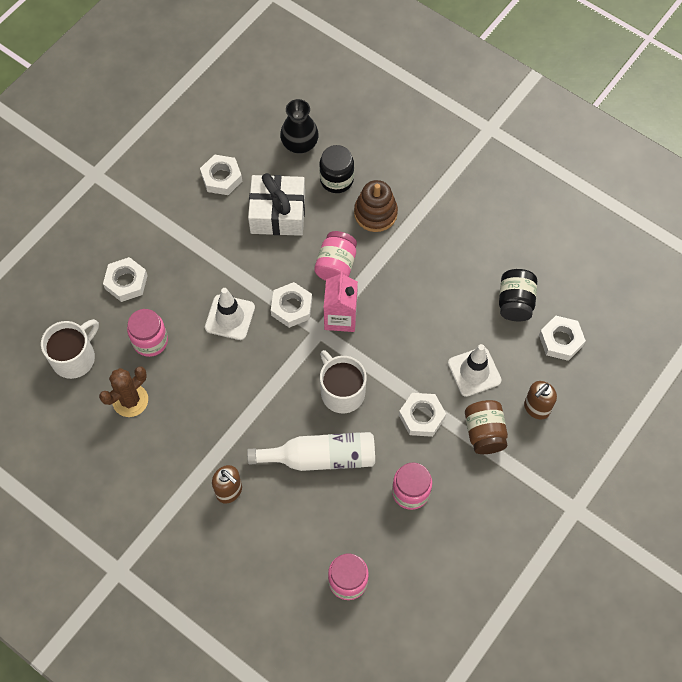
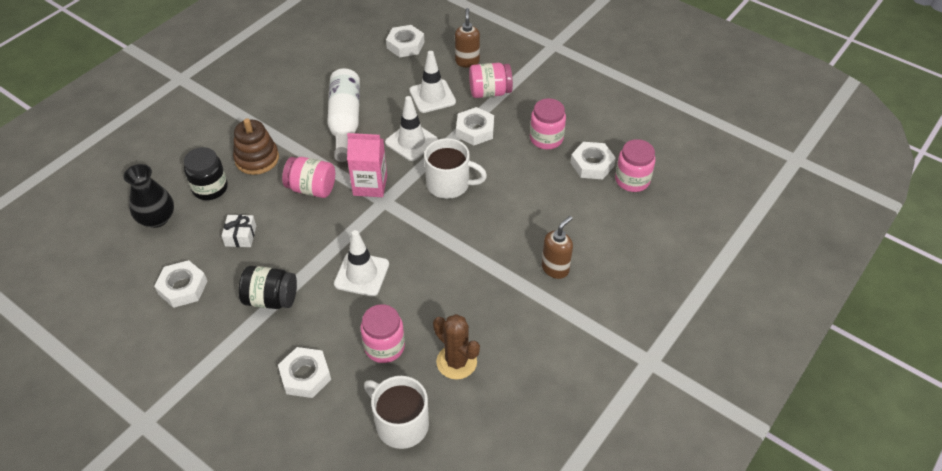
camera: 90 degrees left, 15 degrees down
white bottle [247,432,375,471] -> white bottle moved to [327,69,360,162]
white gift [248,173,305,236] -> white gift [222,214,256,247], size x0.49
white nut [271,282,312,328] -> white nut moved to [570,142,616,179]
white mug [320,350,367,413] -> white mug turned 135 degrees counterclockwise [424,138,487,199]
brown jar [465,400,508,454] -> pink jar [469,63,513,98]
black jar [499,269,537,321] -> black jar moved to [238,266,297,309]
brown soap dispenser [524,381,557,420] -> brown soap dispenser turned 135 degrees counterclockwise [455,8,480,68]
none -> white traffic cone [385,96,438,161]

